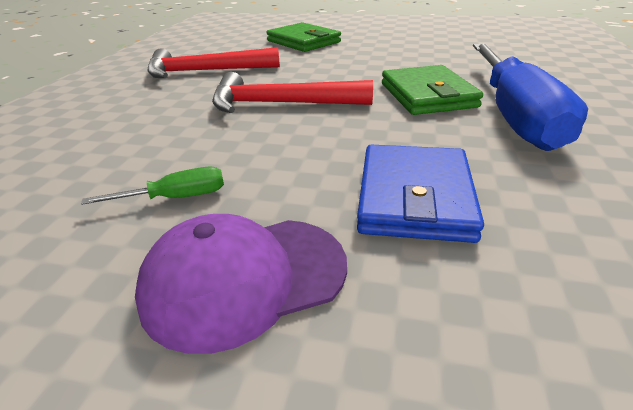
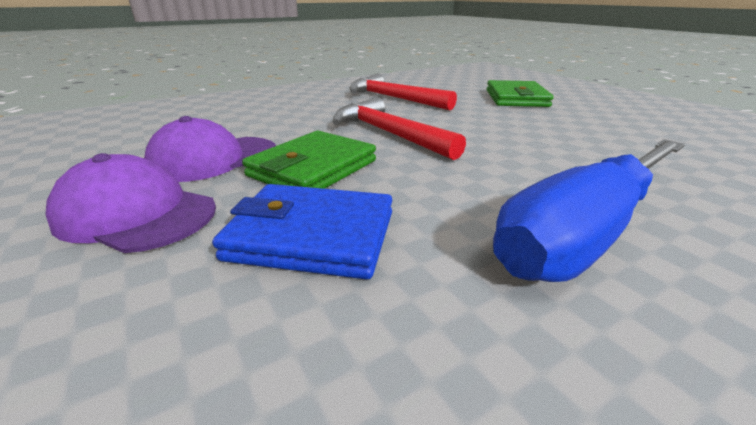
camera: 45 degrees right, 5 degrees down
green screwdriver [81,167,224,205] -> purple cap [144,116,276,182]
blue wallet [357,145,484,243] -> blue wallet turned 45 degrees clockwise [212,184,392,279]
green wallet [382,65,483,115] -> green wallet moved to [242,131,376,189]

